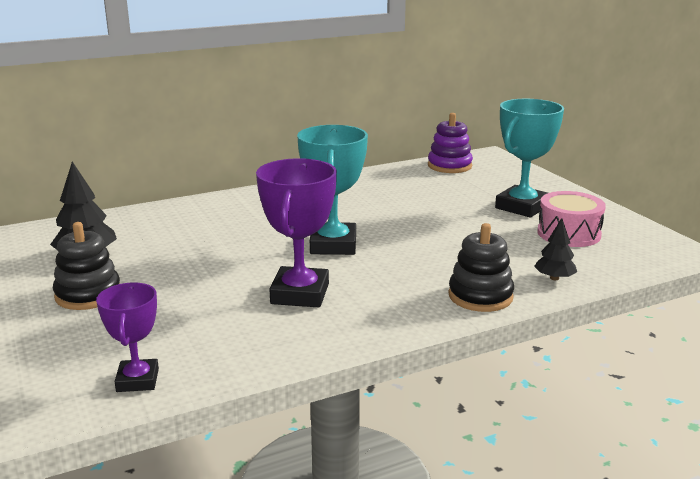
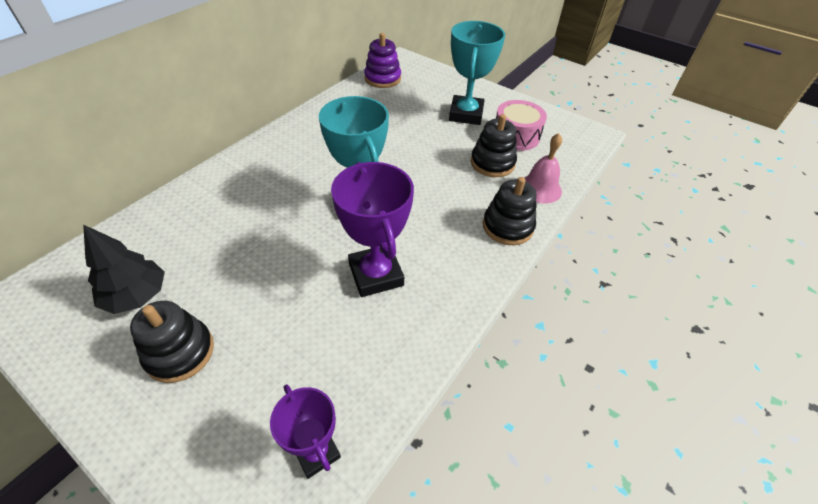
camera: 30 degrees left, 25 degrees up
black tree [534,218,577,280] -> pink bell [524,133,562,203]
none -> black stacking toy [471,114,517,177]

